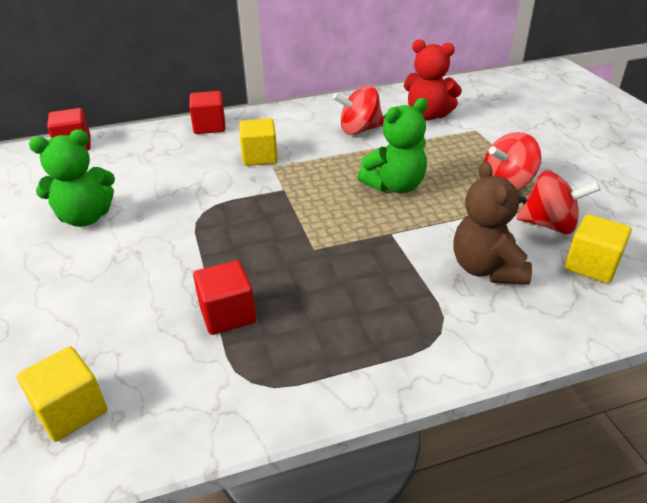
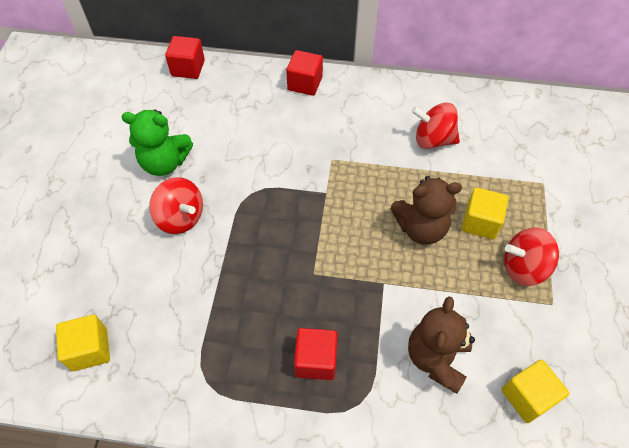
camera: 25 degrees right, 20 degrees up
red cube [193,260,256,335] -> red cube moved to [294,328,338,380]
yellow cube [239,118,278,166] -> yellow cube moved to [462,187,508,239]
green teddy bear [358,98,428,193] -> brown teddy bear [390,176,462,245]
red teddy bear [404,39,462,121] -> none
red spinning top [516,171,601,234] -> red spinning top moved to [149,177,203,234]

